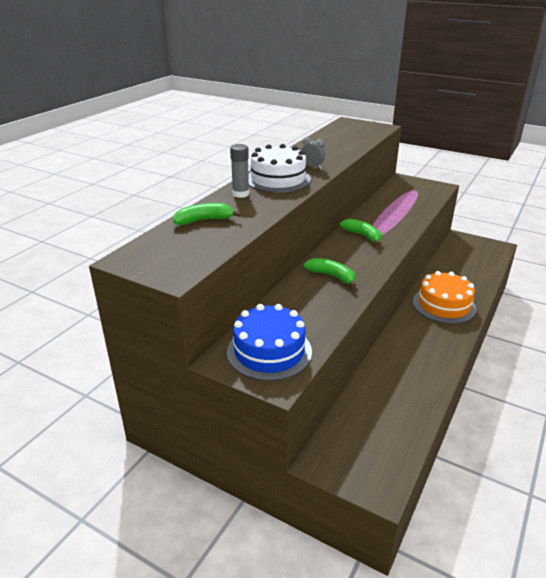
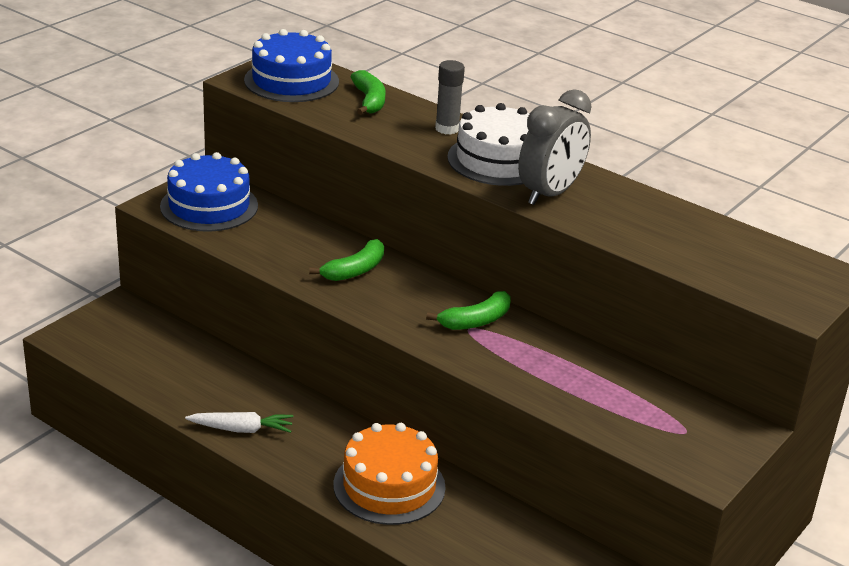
camera: 95 degrees right, 0 degrees up
grey clock [301,137,325,169] -> grey clock [518,89,591,205], size x2.08
none -> white carrot [185,412,293,433]
none -> blue cake [244,29,339,102]

